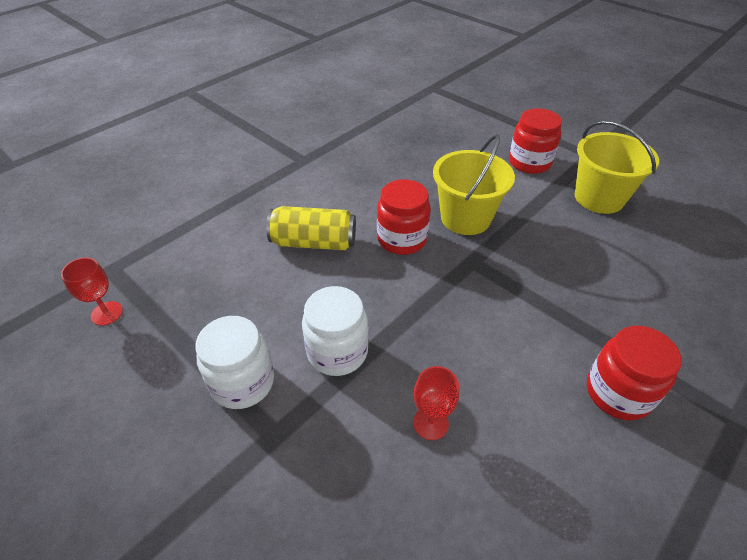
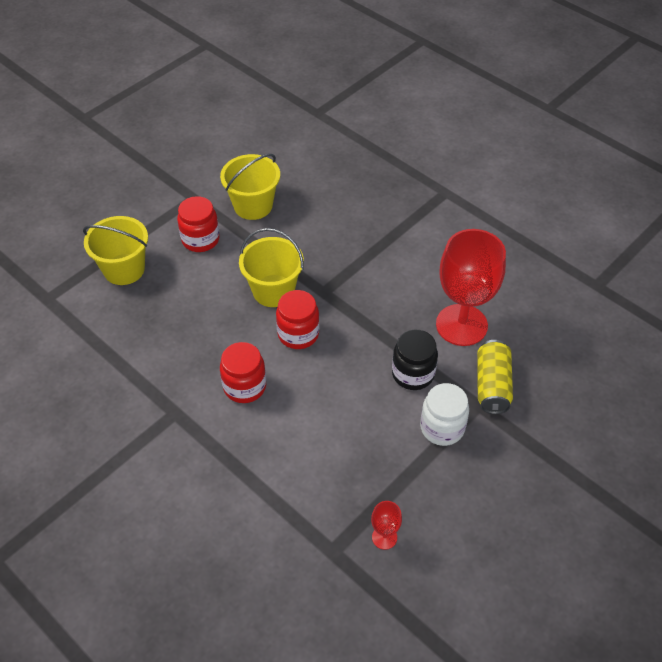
camera: 90 degrees left, 5 degrees up
yellow can [266,206,356,251] -> yellow can moved to [477,340,513,414]
white jar [302,286,369,376] -> black jar [392,330,438,390]
red goblet [413,366,459,440] -> red goblet [436,229,506,346], size x2.39
red jar [587,326,682,420] -> red jar moved to [220,342,266,403]
none -> yellow bucket [83,216,148,285]

